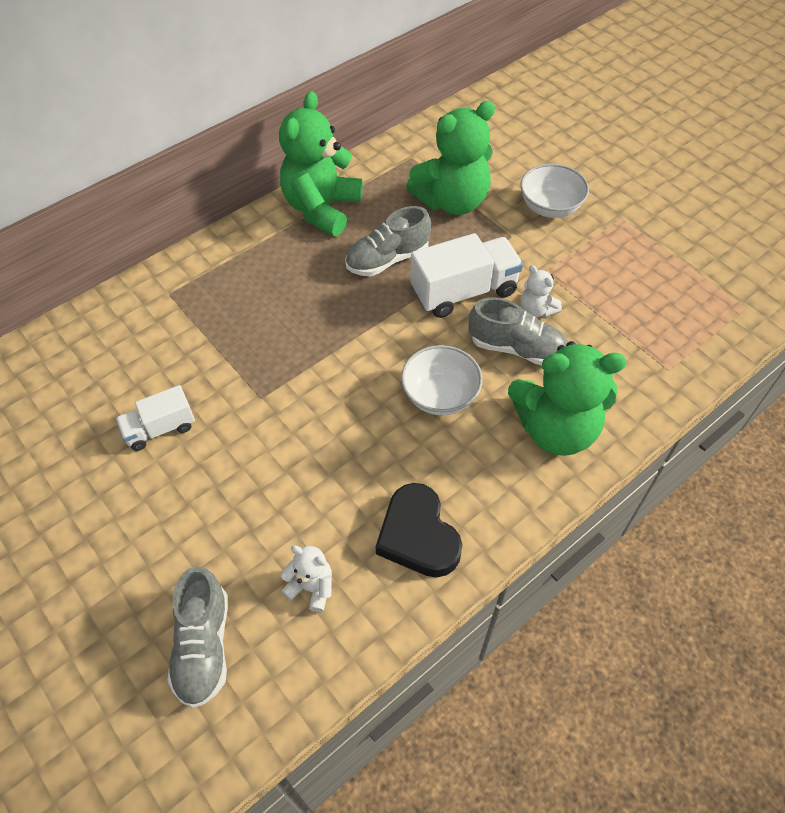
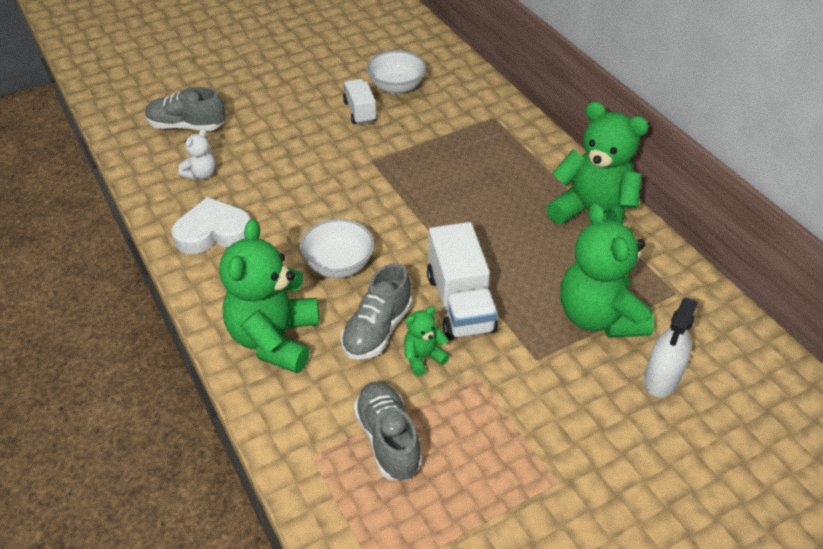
camera: 100 degrees right, 10 degrees down
grey shoe [345,206,431,276] -> grey shoe moved to [354,382,422,481]
black heart [376,483,462,577] -> white heart [171,197,251,254]
white bowl [520,164,589,218] -> white bowl moved to [367,50,426,94]
white teddy bear [520,265,562,318] -> green teddy bear [404,306,450,376]
none -> white spray bottle [644,298,698,397]

